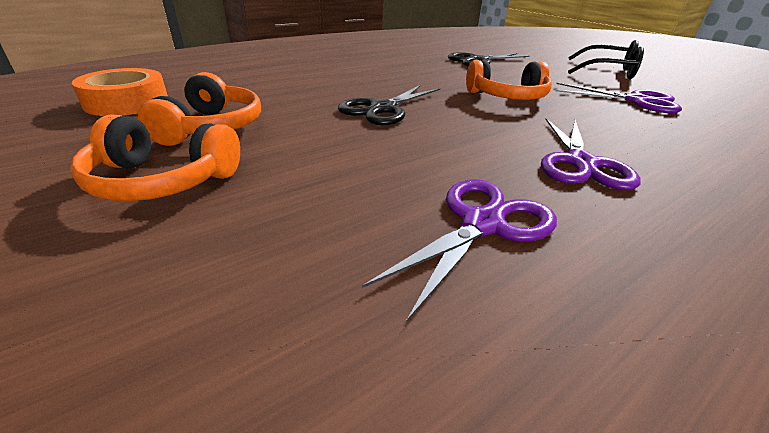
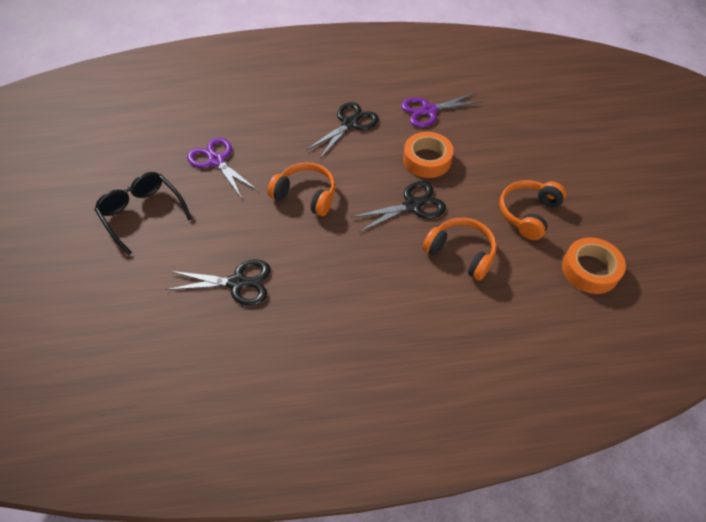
camera: 150 degrees left, 20 degrees up
orange headphones [70,114,240,201] -> orange headphones moved to [423,218,497,281]
purple scissors [541,118,641,190] -> black scissors [306,102,379,158]
none -> orange tape [403,132,454,178]

